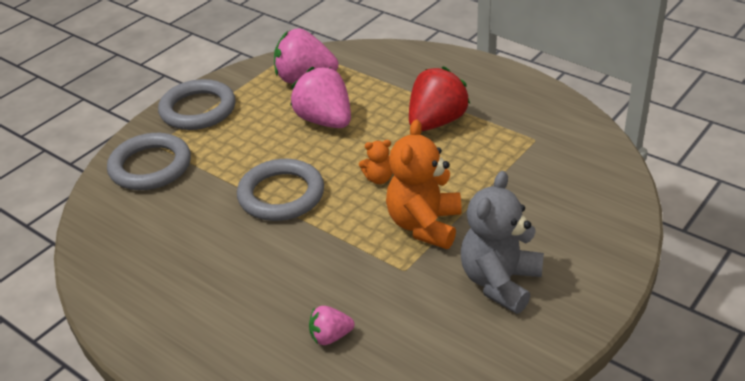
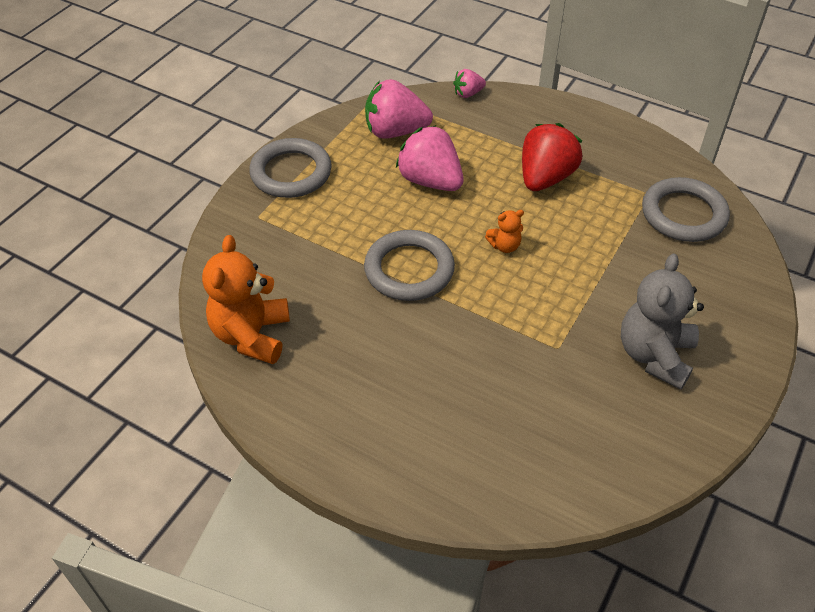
camera: 10 degrees left, 10 degrees up
grey ring [107,133,191,190] -> grey ring moved to [642,177,730,242]
pink strawberry [309,306,355,345] -> pink strawberry moved to [453,69,486,98]
orange teddy bear [386,119,462,249] -> orange teddy bear moved to [202,235,290,364]

